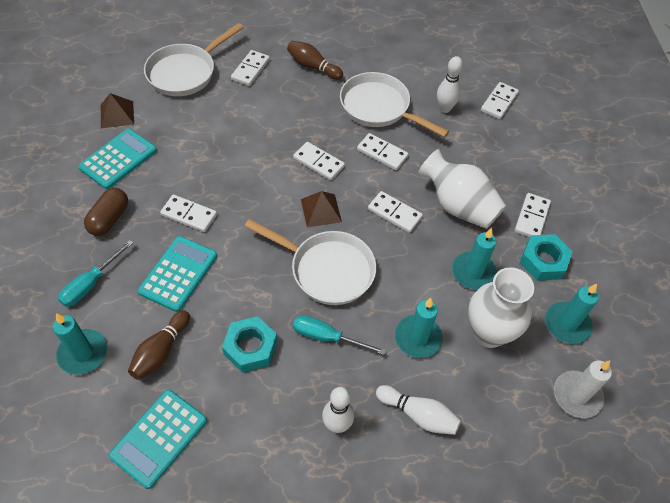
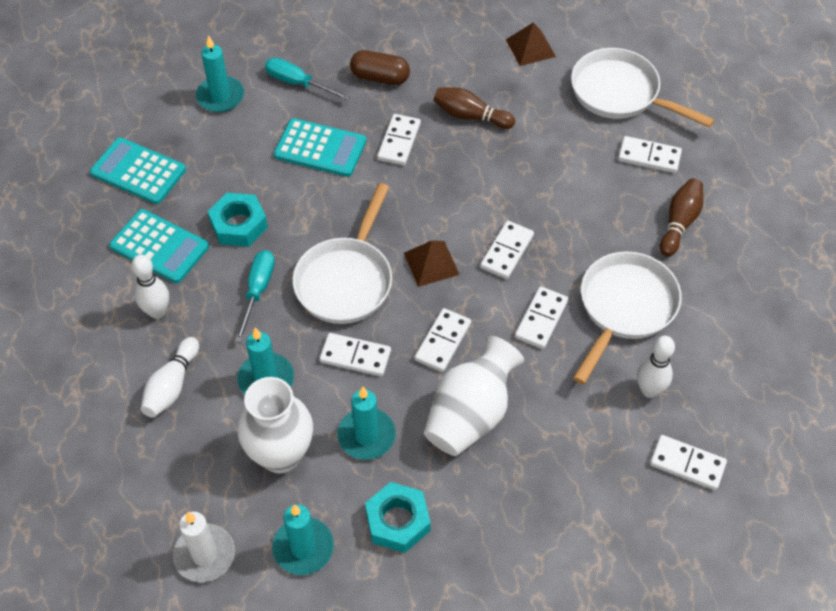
camera: 85 degrees right, 0 degrees up
turquoise calculator [78,128,157,189] -> turquoise calculator moved to [109,209,209,283]
brown bowling pin [128,310,190,380] -> brown bowling pin moved to [433,87,515,129]
white domino [515,193,551,237] -> white domino moved to [320,333,391,376]

